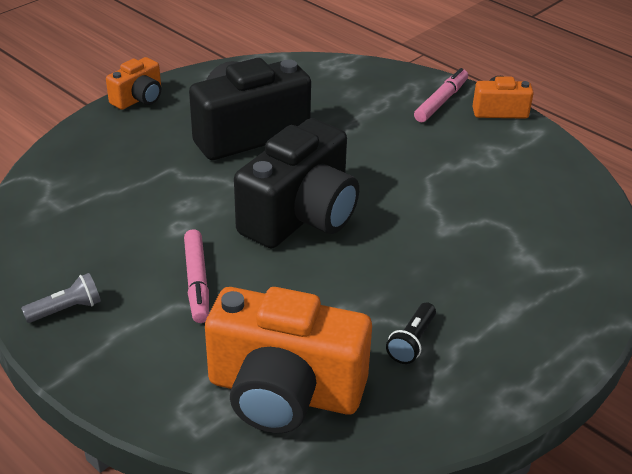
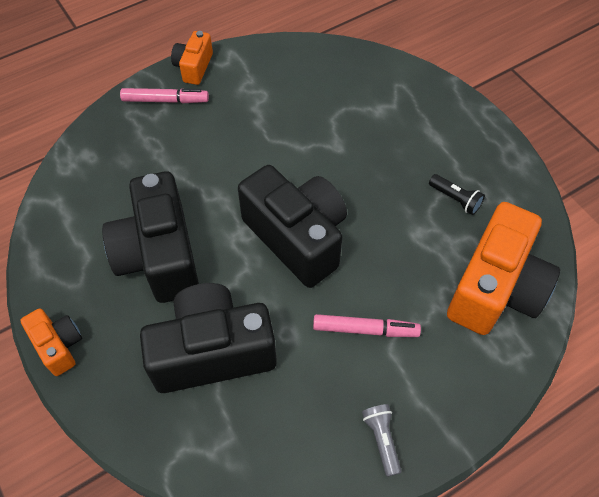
camera: 75 degrees left, 20 degrees up
pink marker [414,68,468,122] -> pink marker turned 135 degrees clockwise [120,88,209,103]
none -> black camera [140,283,277,393]

